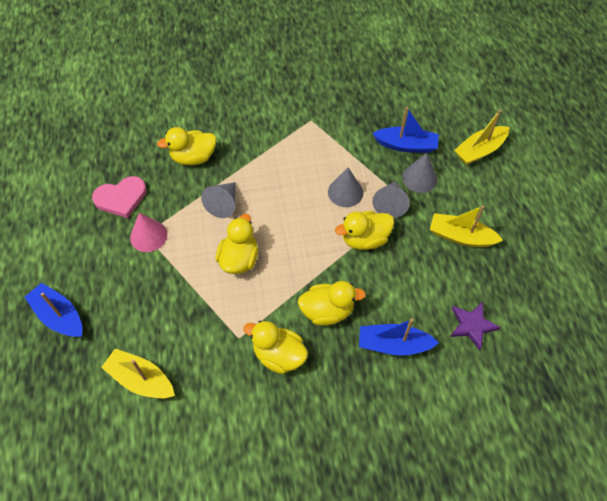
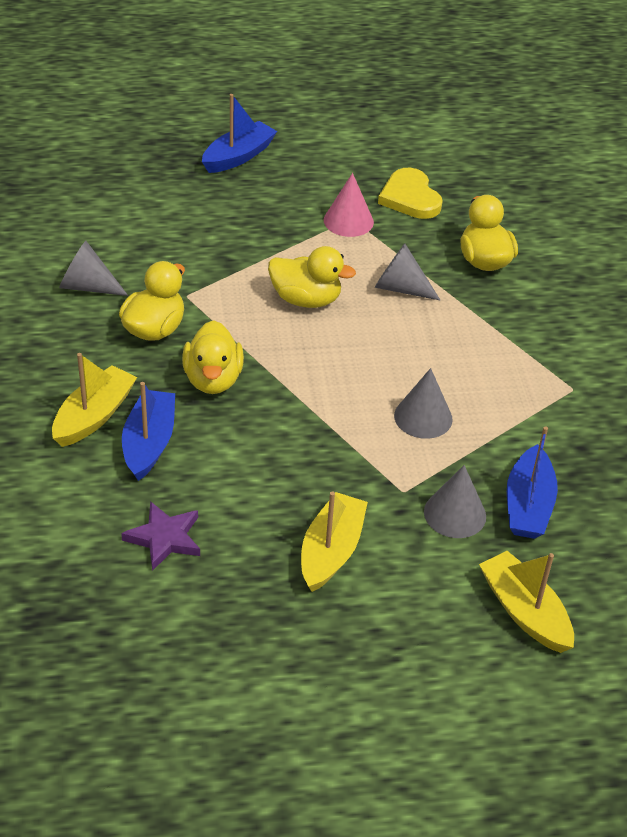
camera: 90 degrees right, 15 degrees down
pink heart [92,176,147,218] -> yellow heart [378,168,443,219]
yellow boat [101,349,175,398] -> yellow boat moved to [52,353,137,447]
yellow duck [335,211,394,250] -> none
grey cone [373,181,410,218] -> grey cone moved to [59,241,128,296]

